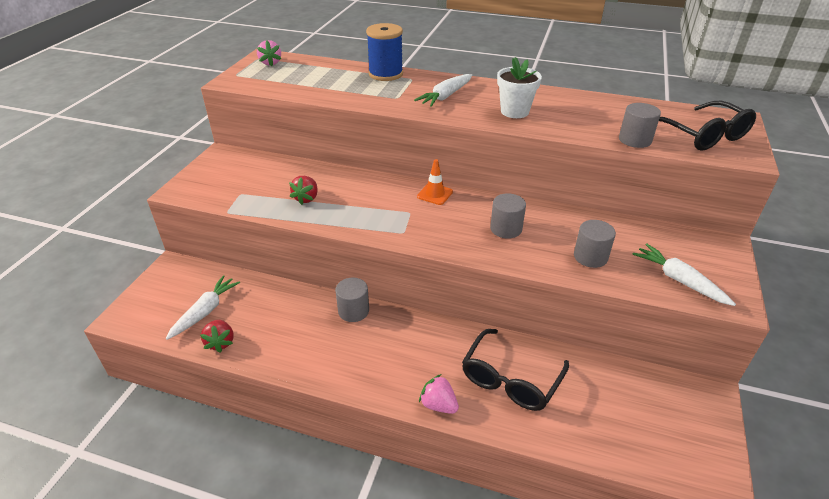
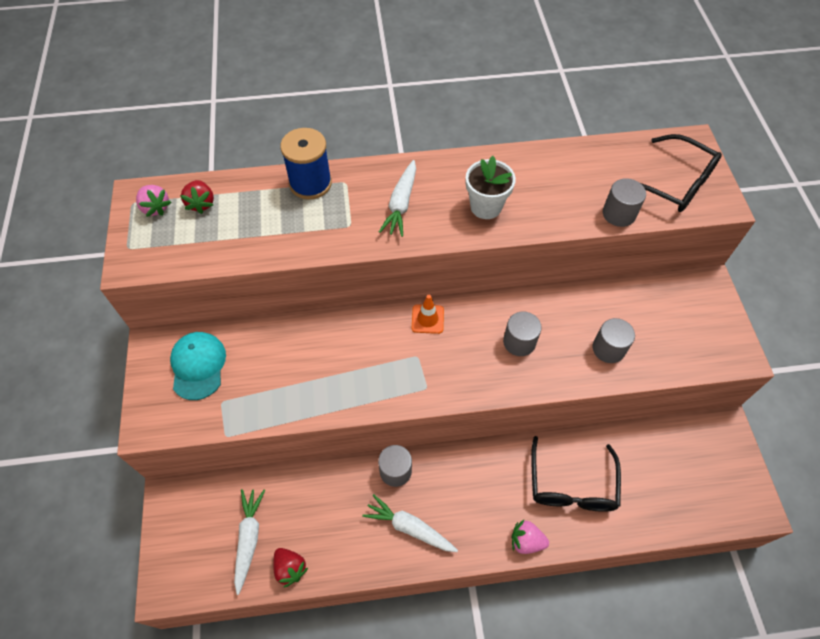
camera: 25 degrees left, 20 degrees up
red strawberry [289,176,318,205] -> red strawberry moved to [180,180,214,214]
white carrot [633,244,736,306] -> white carrot moved to [362,494,458,552]
none -> turquoise cap [170,332,226,400]

